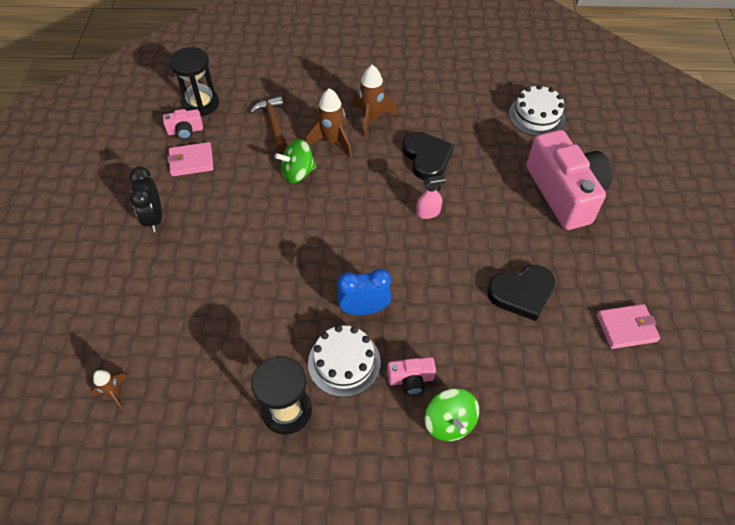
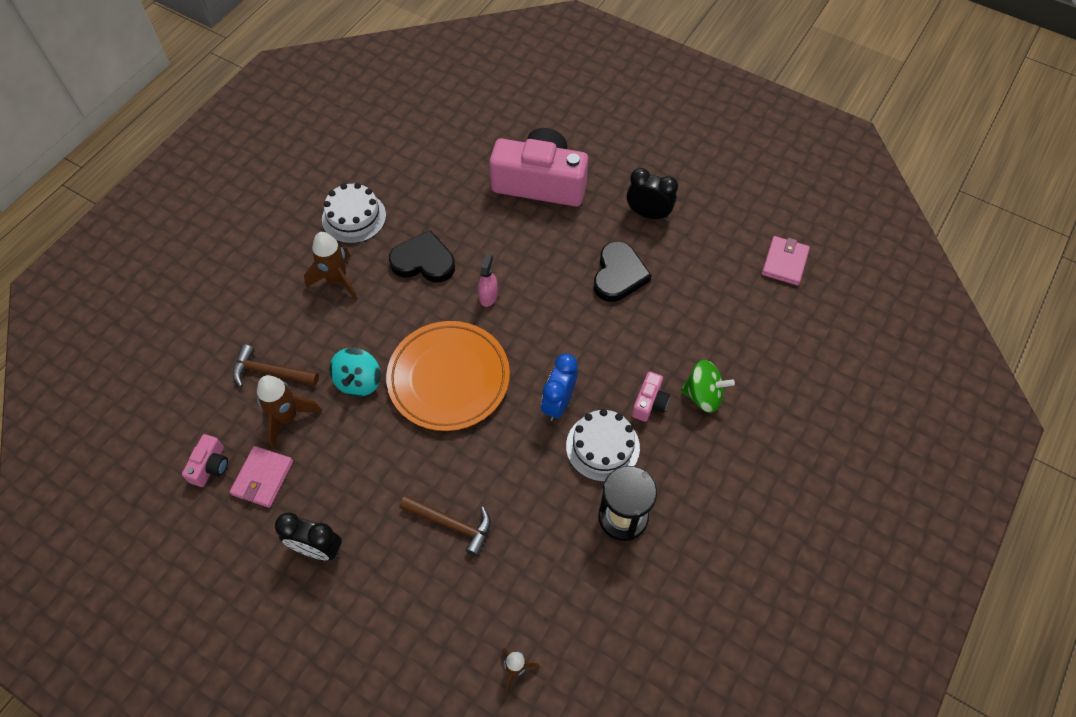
camera: 60 degrees left, 5 degrees up
black hourglass [169,47,219,116] -> none
green spinning top [275,139,316,183] -> turquoise spinning top [329,348,381,397]
brown rocket [306,88,352,157] -> brown rocket moved to [257,375,322,448]
white cake [509,84,565,136] -> white cake moved to [322,183,386,244]
pink wallet [597,304,660,349] -> pink wallet moved to [762,236,810,286]
none -> orange plate [386,321,510,431]
none -> brown hammer [400,495,491,557]
none -> black clock [627,168,678,220]

